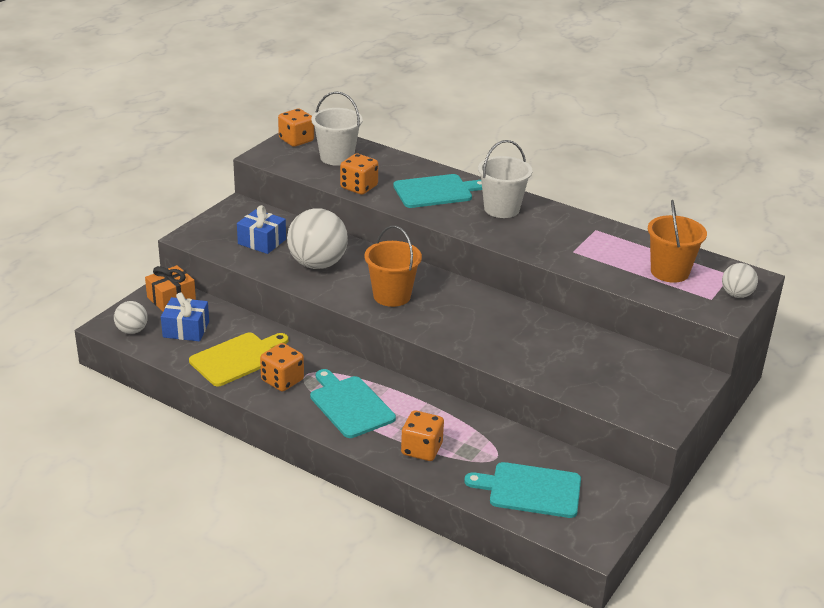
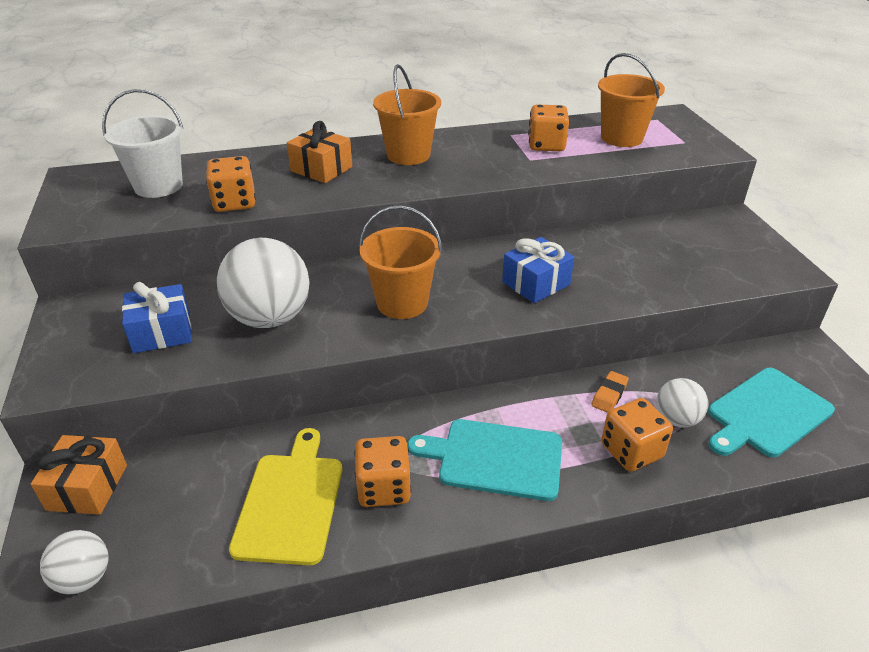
camera: 45 degrees left, 5 degrees up
blue gift [161,292,209,341] -> blue gift moved to [502,237,574,303]
orange dice [278,109,314,147] -> orange dice moved to [528,105,569,151]
turquoise cutting board [393,174,482,208] -> orange gift [287,121,352,183]
white bucket [478,140,532,218] -> orange bucket [373,64,441,165]
white ball [722,263,758,298] -> white ball moved to [656,378,709,428]
none -> orange eraser [591,371,629,413]

